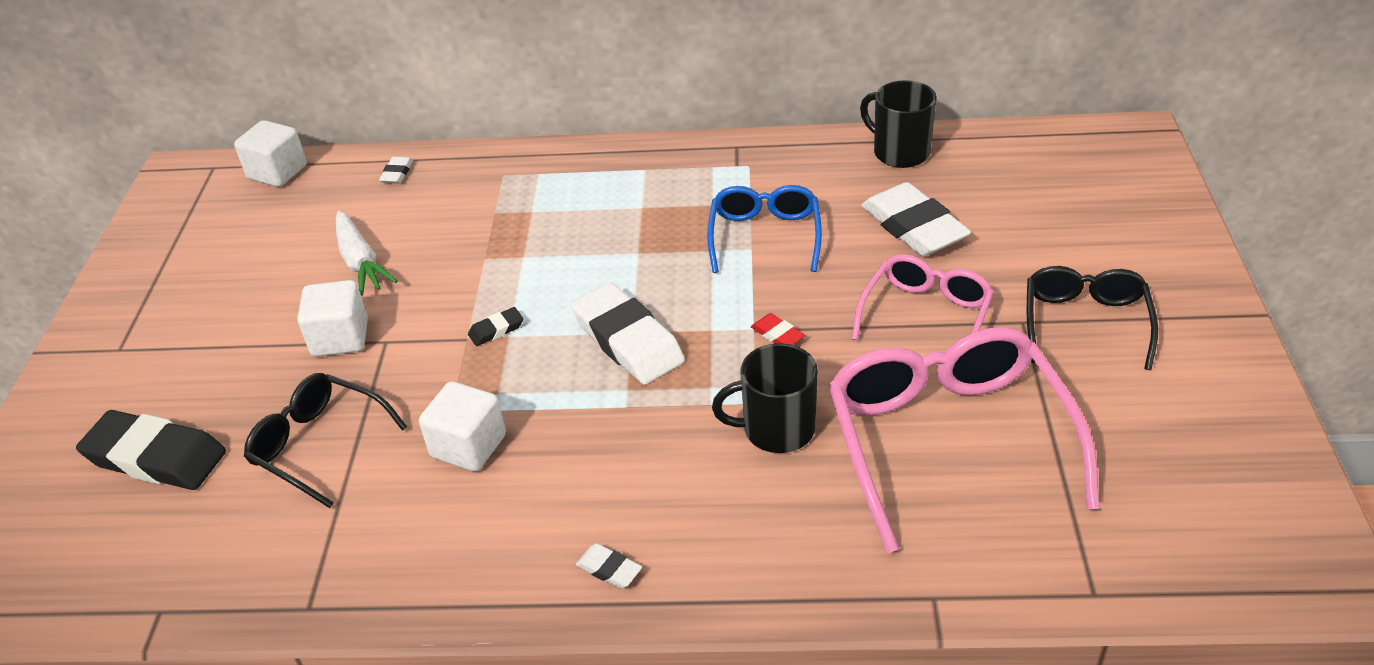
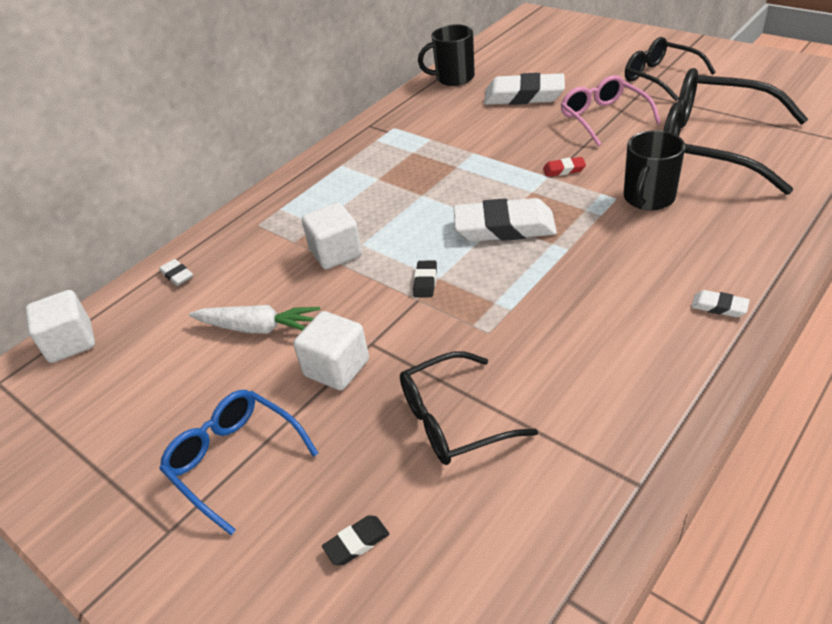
camera: 50 degrees left, 0 degrees up
black eraser [76,410,226,490] -> black eraser [322,515,389,566], size x0.44
white cube [419,381,506,472] -> white cube moved to [302,203,362,269]
white eraser [576,543,642,588] -> white eraser turned 45 degrees clockwise [691,290,750,317]
blue glasses [707,185,822,273] -> blue glasses moved to [159,390,318,535]
pink glasses [828,327,1100,553] -> black glasses [663,68,808,195]

